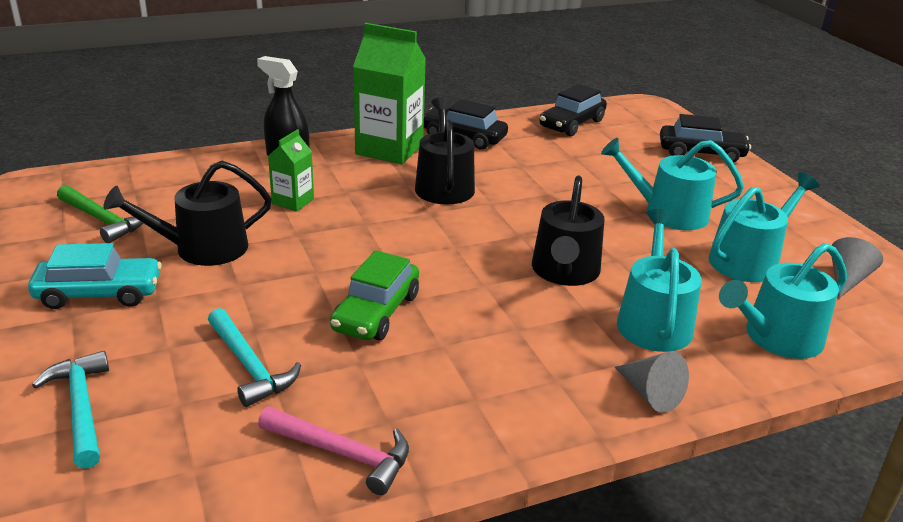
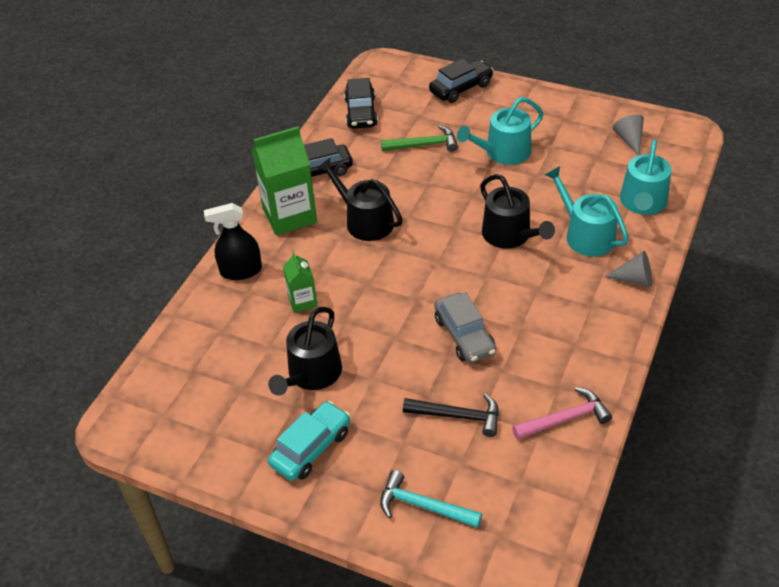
camera: 40 degrees left, 15 degrees up
green hammer [57,185,143,243] -> green hammer moved to [381,125,458,152]
turquoise hammer [208,308,301,407] -> black hammer [403,394,499,437]
green car [330,250,419,340] -> grey car [434,292,496,363]
turquoise watering can [709,172,819,282] -> none

